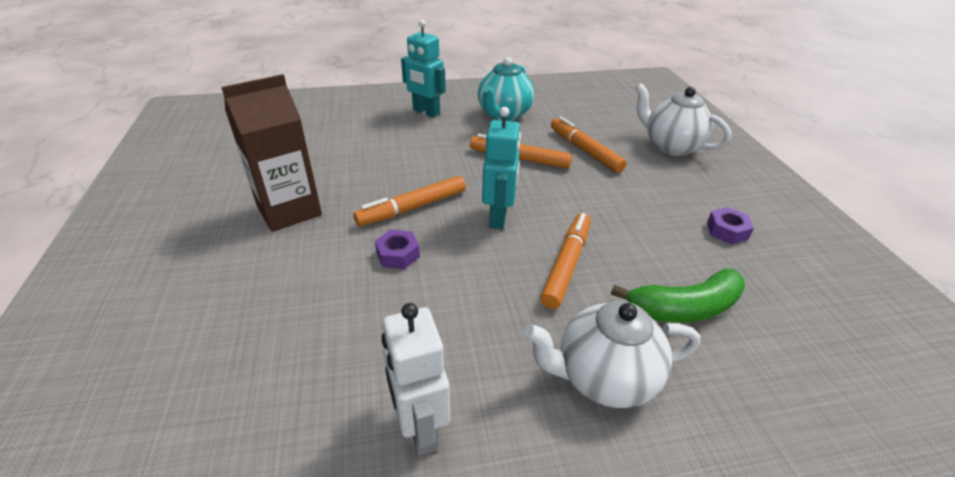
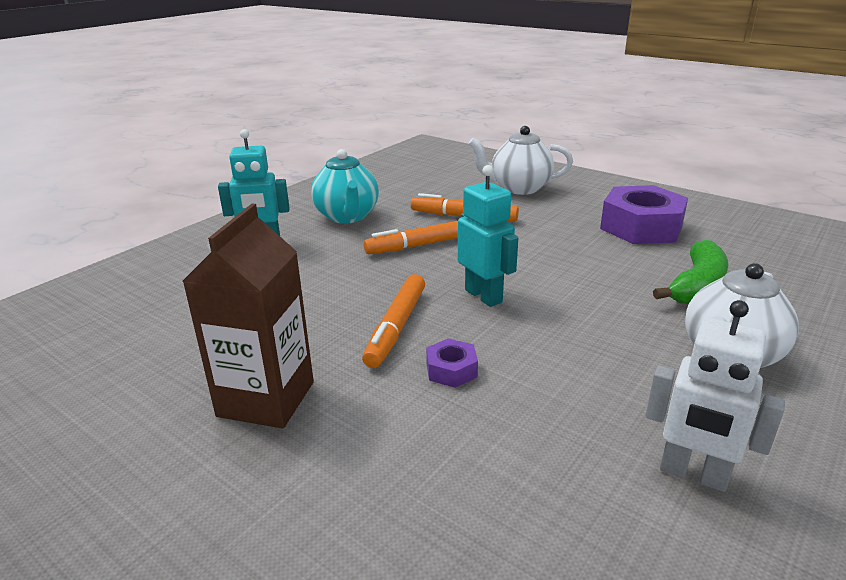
camera: 40 degrees left, 10 degrees down
orange marker [540,213,591,309] -> none
purple nut [707,207,754,244] -> purple nut [600,185,688,244], size x2.18

